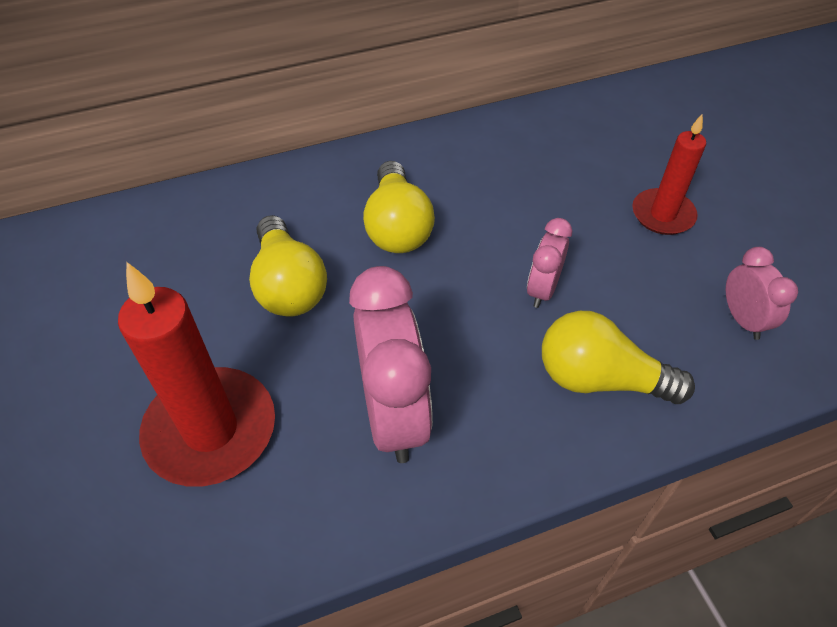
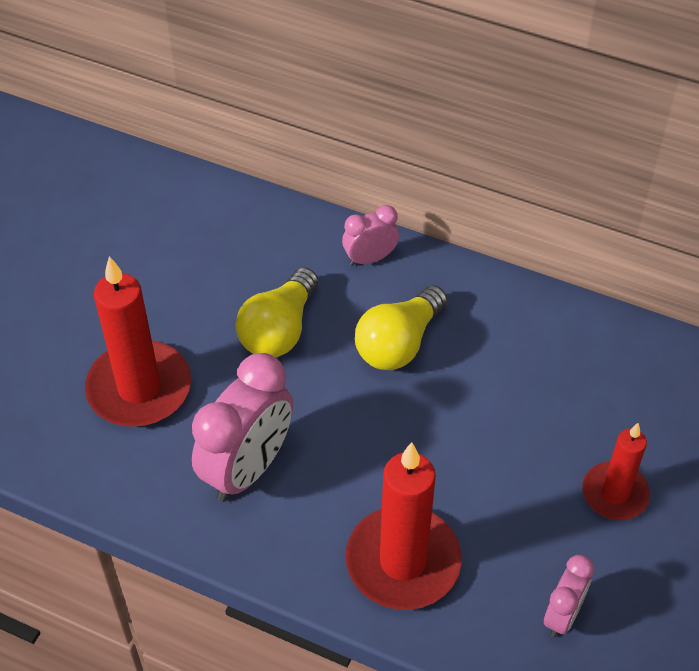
camera: 45 degrees right, 0 degrees up
pink clock [527,218,572,308] -> pink clock moved to [342,205,399,266]
yellow light bulb [542,311,695,404] -> red candle [346,442,462,610]

